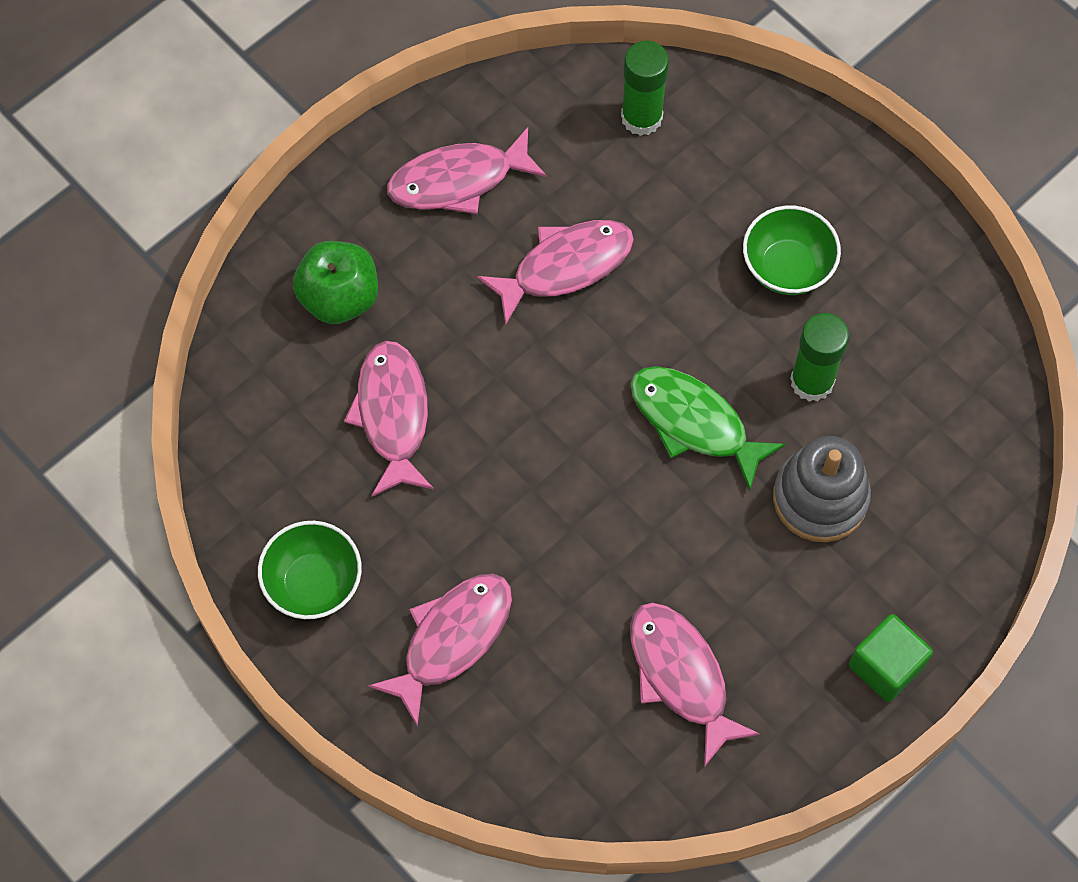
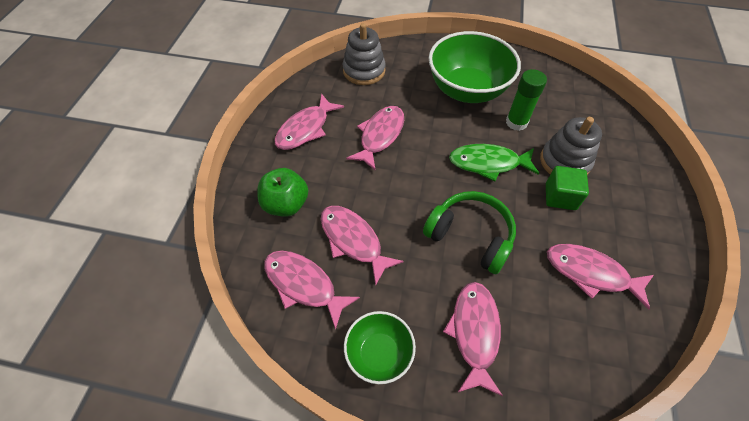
camera: 35 degrees left, 10 degrees down
green glue stick [621,41,669,136] -> grey stacking toy [343,23,386,85]
green bowl [743,206,841,295] -> green bowl [429,31,521,103], size x1.84
green cube [849,614,933,702] -> green cube moved to [546,166,589,210]
none -> pink fish [264,251,360,330]
none -> green headphones [423,191,516,275]

